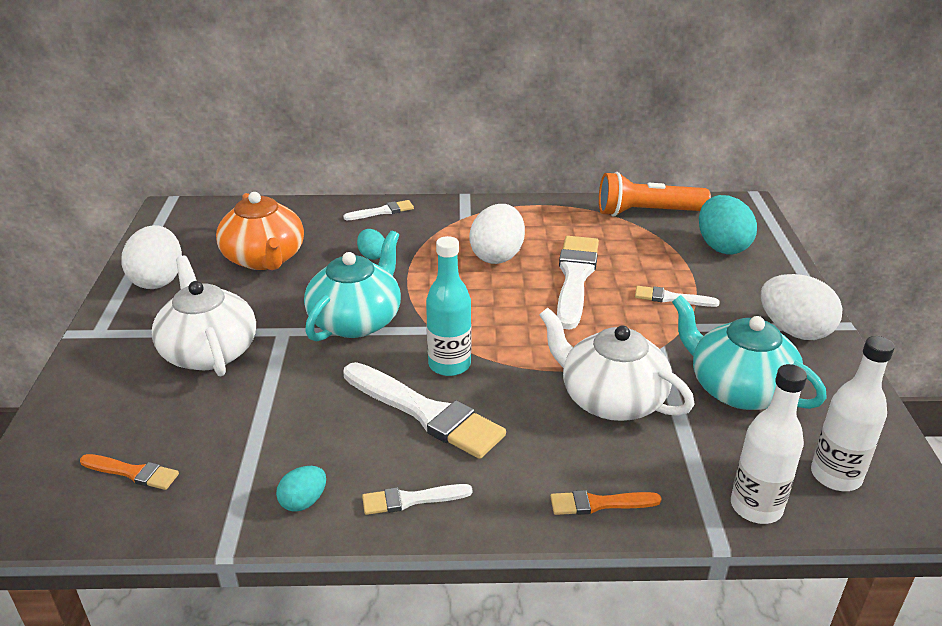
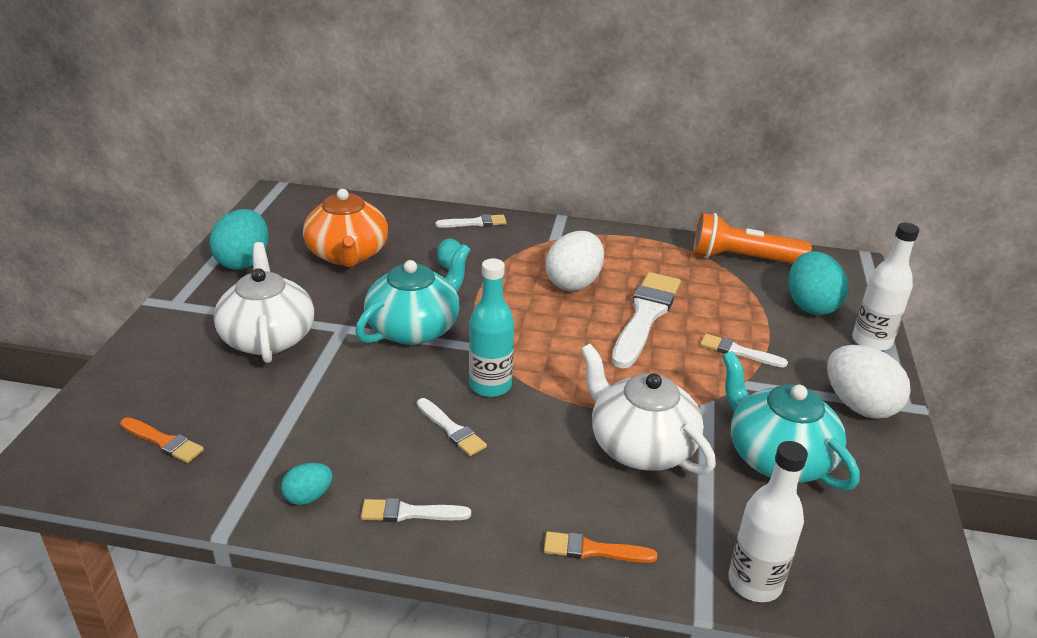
camera: 10 degrees right, 0 degrees up
white egg [121,225,182,289] -> turquoise egg [209,209,269,270]
white brush [343,362,506,459] -> white brush [417,398,487,456], size x0.51
white bottle [811,336,894,491] -> white bottle moved to [852,223,920,351]

